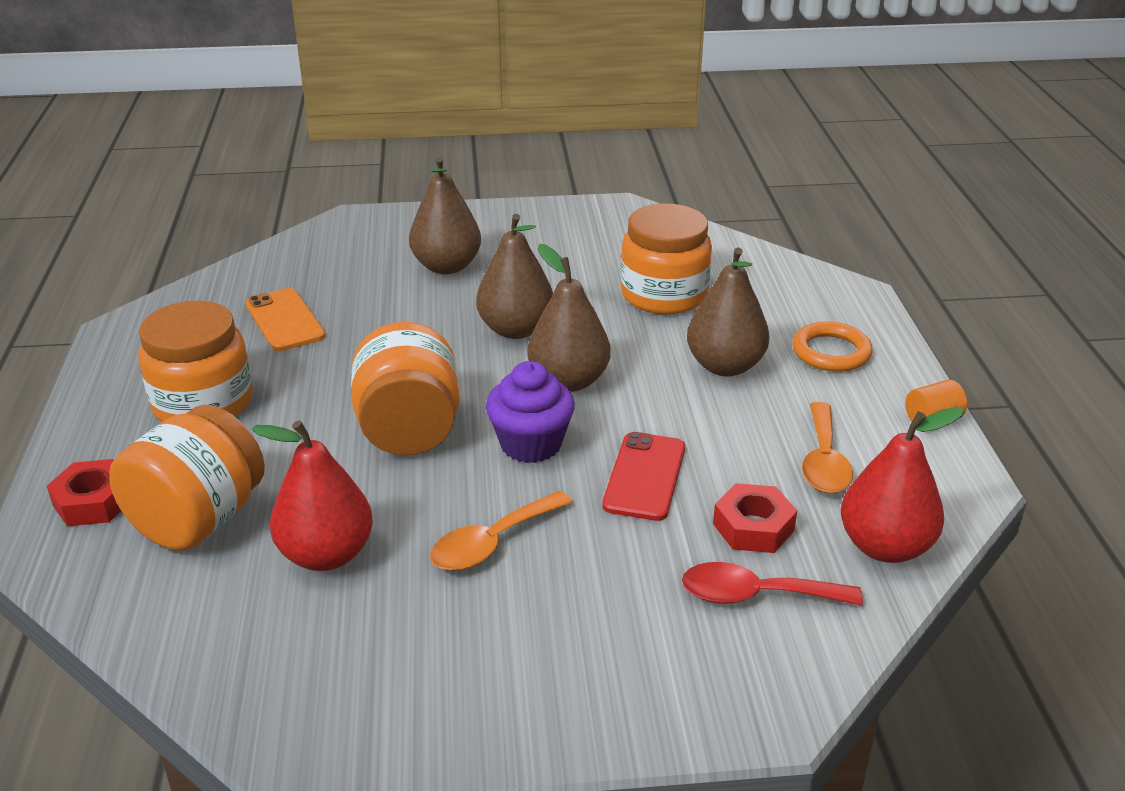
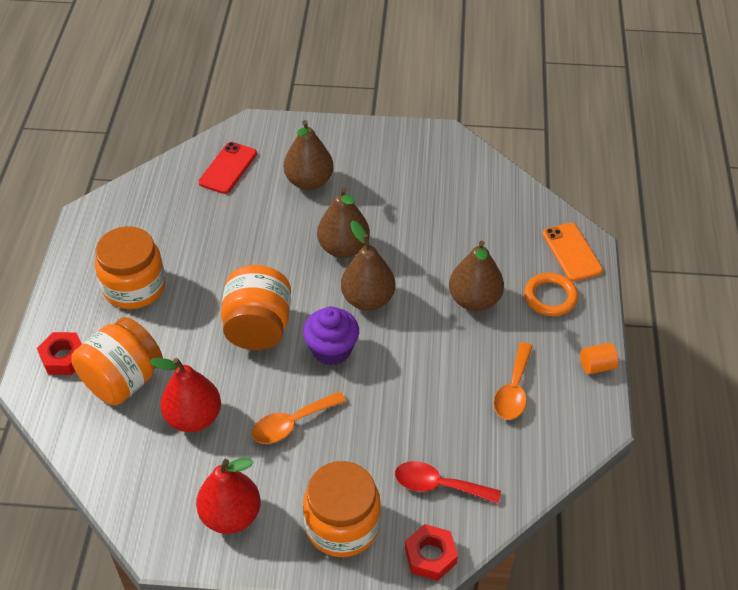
camera: 10 degrees right, 15 degrees up
orange phone [245,288,325,351] -> orange phone moved to [543,223,603,282]
red phone [602,432,685,521] -> red phone moved to [199,142,257,194]
orange jar [620,203,712,315] -> orange jar moved to [303,461,381,557]
red nut [713,483,797,553] -> red nut moved to [405,524,458,581]
red pear [841,407,964,563] -> red pear moved to [196,458,261,534]

